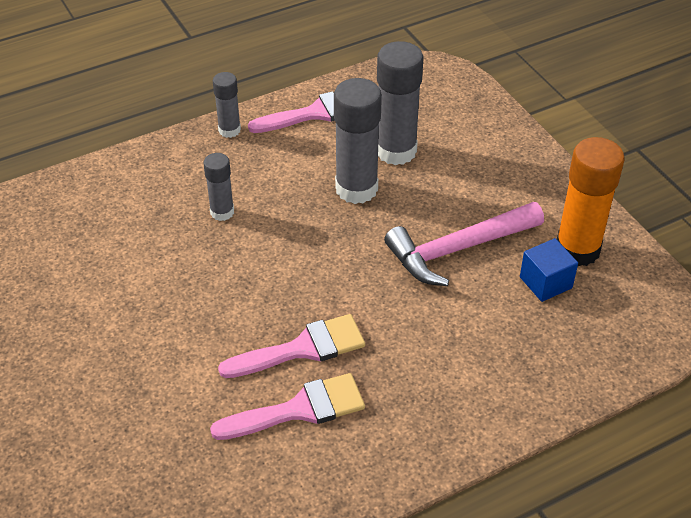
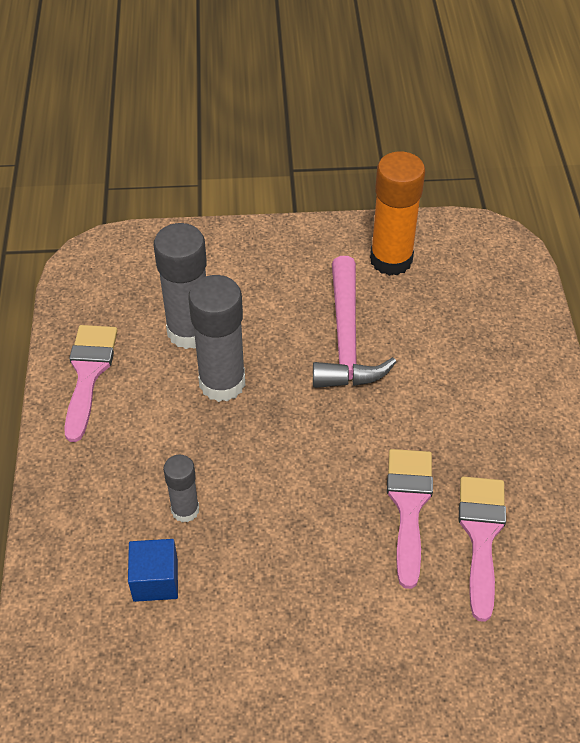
camera: 65 degrees left, 5 degrees up
grey glue stick [213,72,241,138] -> none
blue cube [520,238,578,302] -> blue cube moved to [128,539,178,602]

